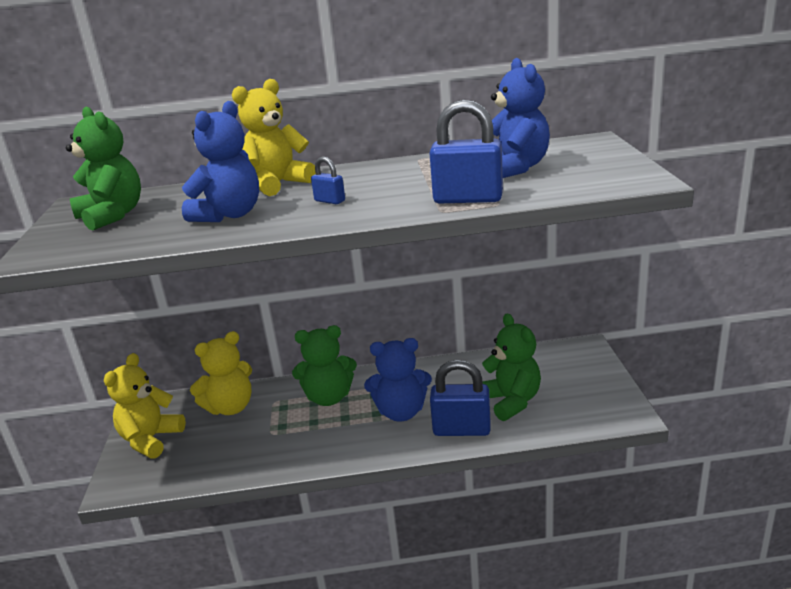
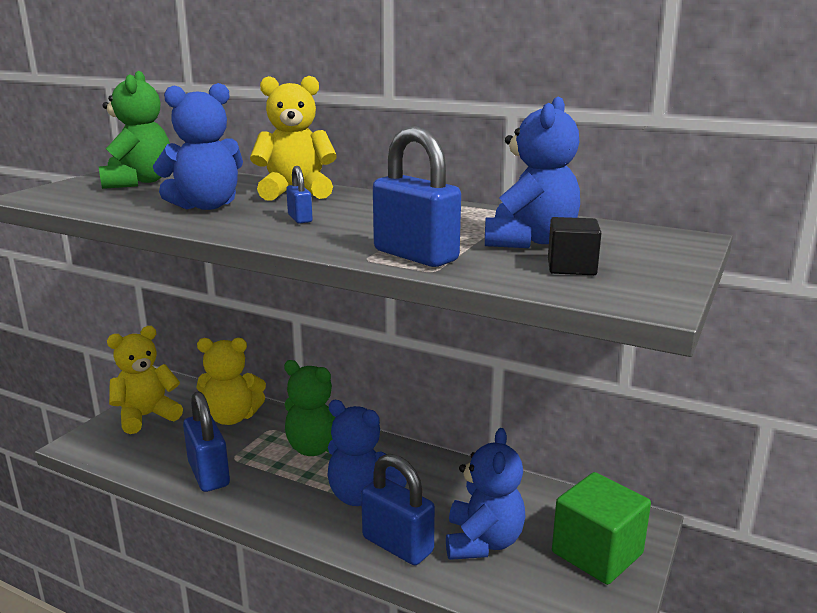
camera: 30 degrees right, 5 degrees down
green teddy bear [482,314,541,421] -> blue teddy bear [446,428,526,560]
none -> blue padlock [183,391,230,492]
none -> black cube [548,217,601,275]
none -> green cube [552,472,651,585]

